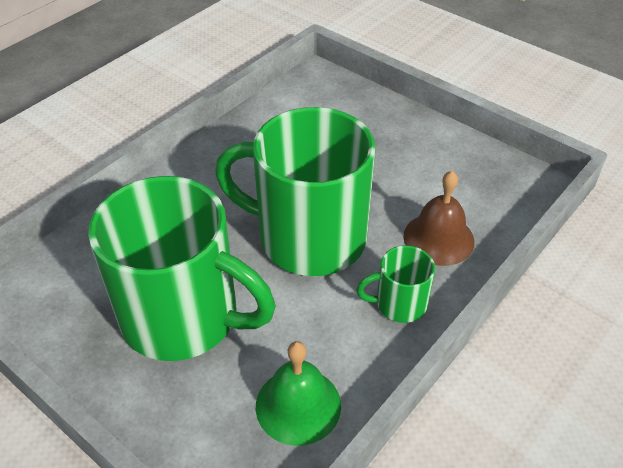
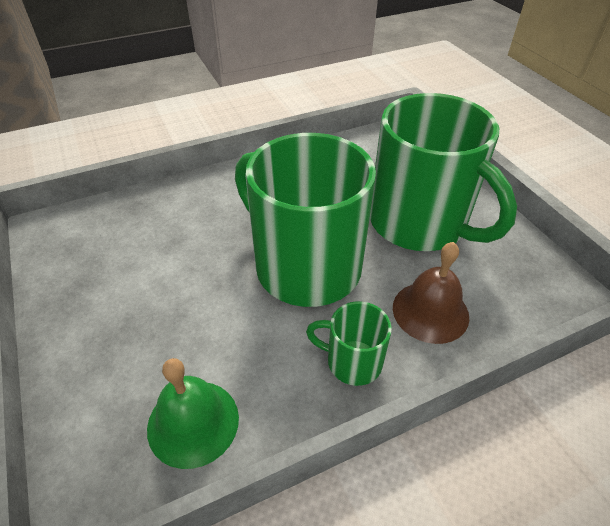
camera: 25 degrees right, 0 degrees up
green mug [88,176,276,361] -> green mug moved to [370,93,517,251]

